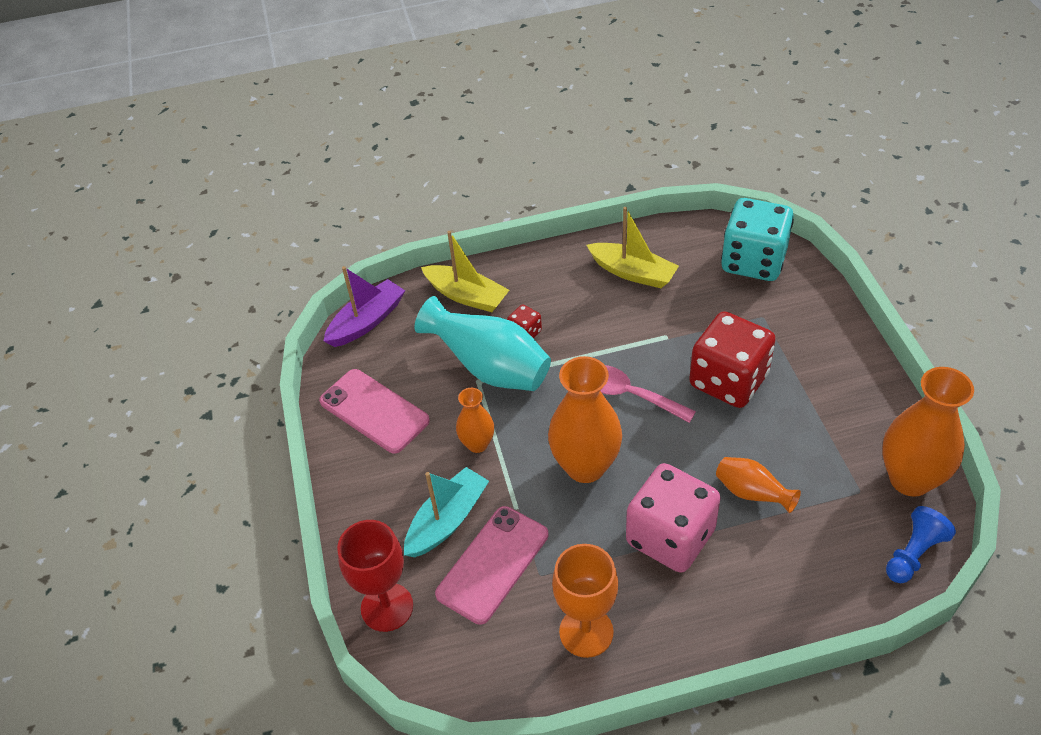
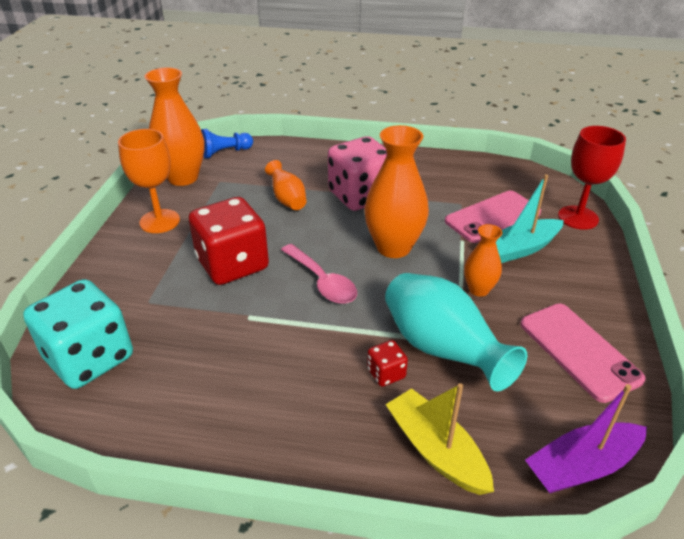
camera: 160 degrees left, 10 degrees down
orange goblet [552,544,618,658] -> orange goblet moved to [118,129,180,233]
yellow boat [587,207,679,288] -> none

